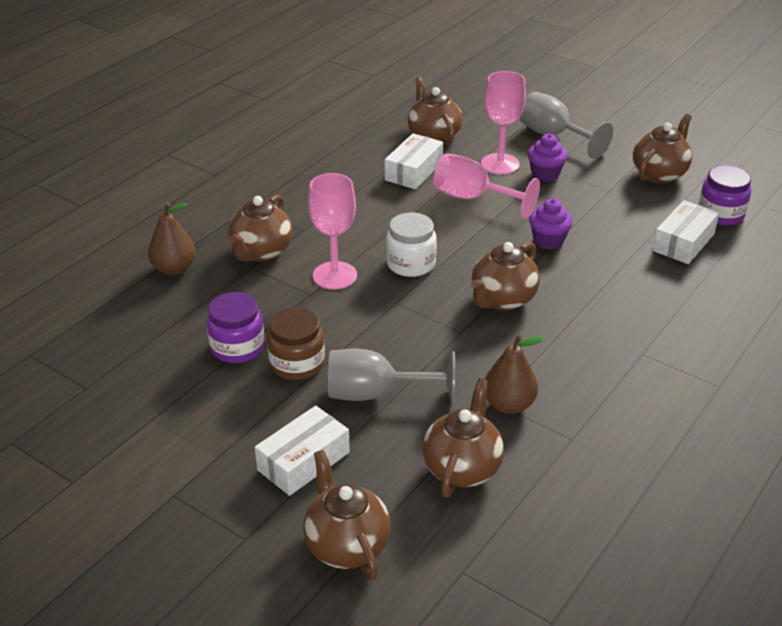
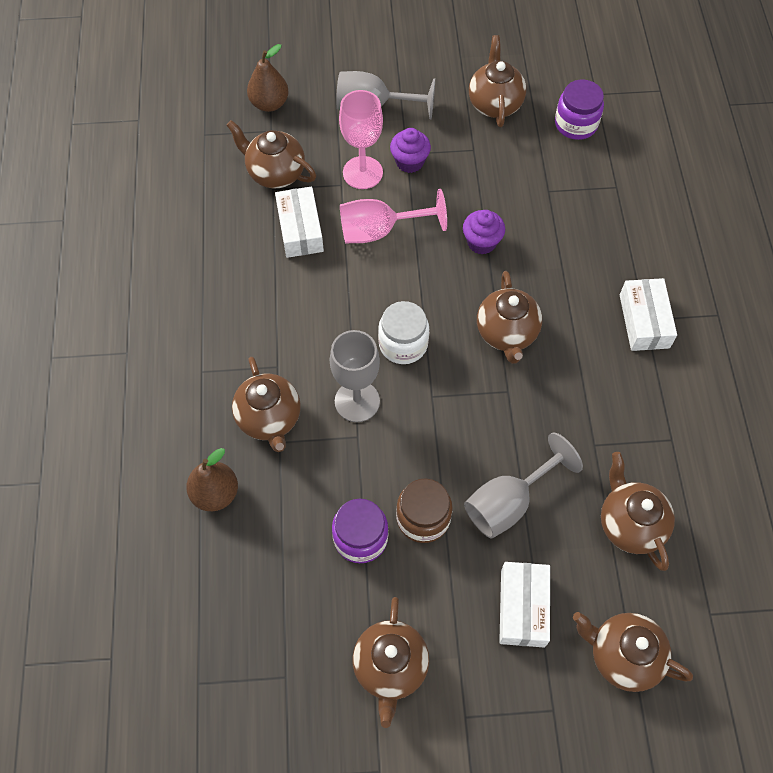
camera: 40 degrees left, 25 degrees up
pink goblet [308,173,357,290] -> grey goblet [330,330,380,422]
brown pear [485,335,544,414] -> brown pear moved to [247,44,289,112]
white box [653,200,719,264] -> white box moved to [620,278,677,351]
none -> brown teapot [352,597,429,728]

